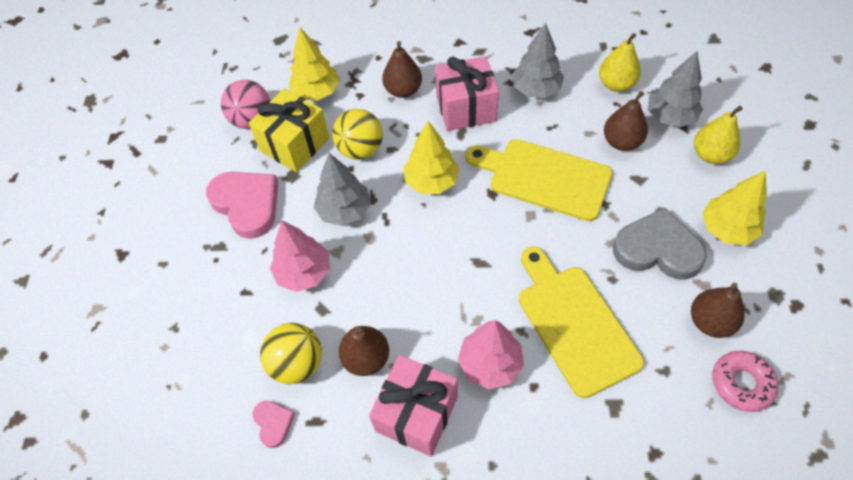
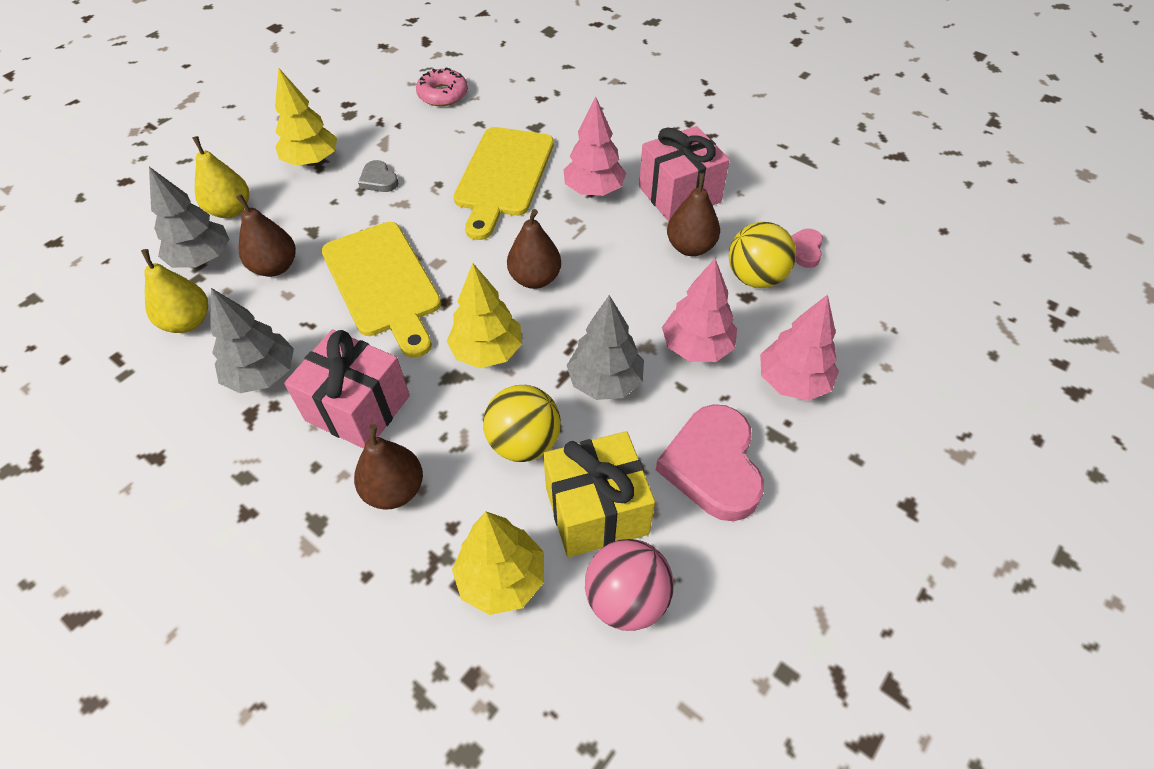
camera: 145 degrees left, 5 degrees down
grey heart [613,208,707,279] -> grey heart [358,160,398,192], size x0.49
brown pear [691,283,745,338] -> brown pear moved to [507,209,561,289]
none -> pink tree [760,294,839,401]

